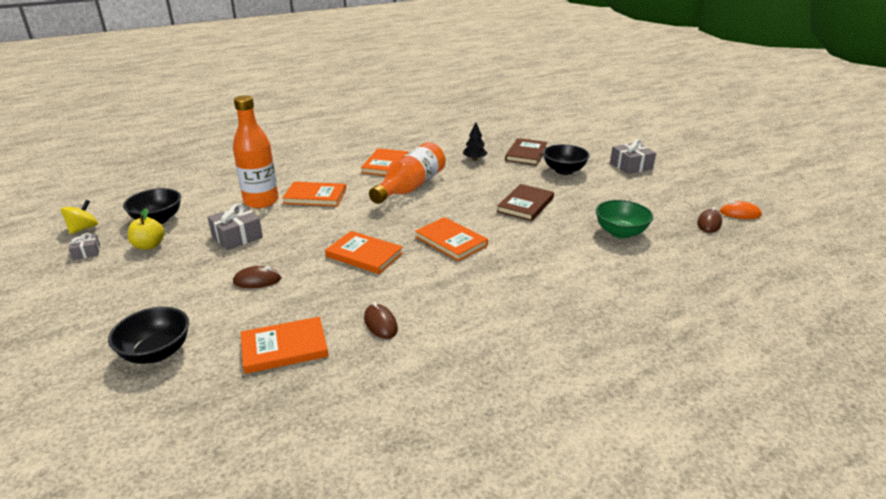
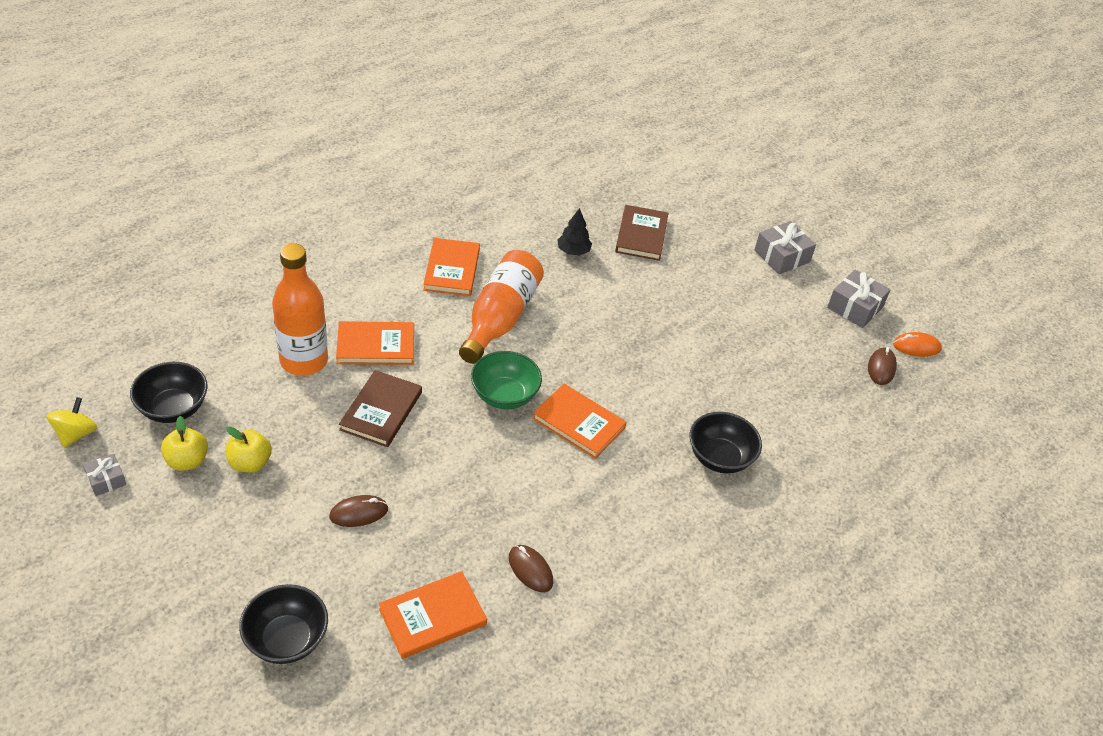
camera: 15 degrees left, 15 degrees up
grey gift [208,204,263,250] -> grey gift moved to [827,270,891,328]
orange book [325,231,403,274] -> none
brown book [497,184,554,221] -> brown book moved to [339,370,422,447]
black bowl [543,144,590,175] -> black bowl moved to [690,412,762,474]
green bowl [596,200,653,239] -> green bowl moved to [471,351,542,409]
none -> yellow apple [226,426,272,473]

